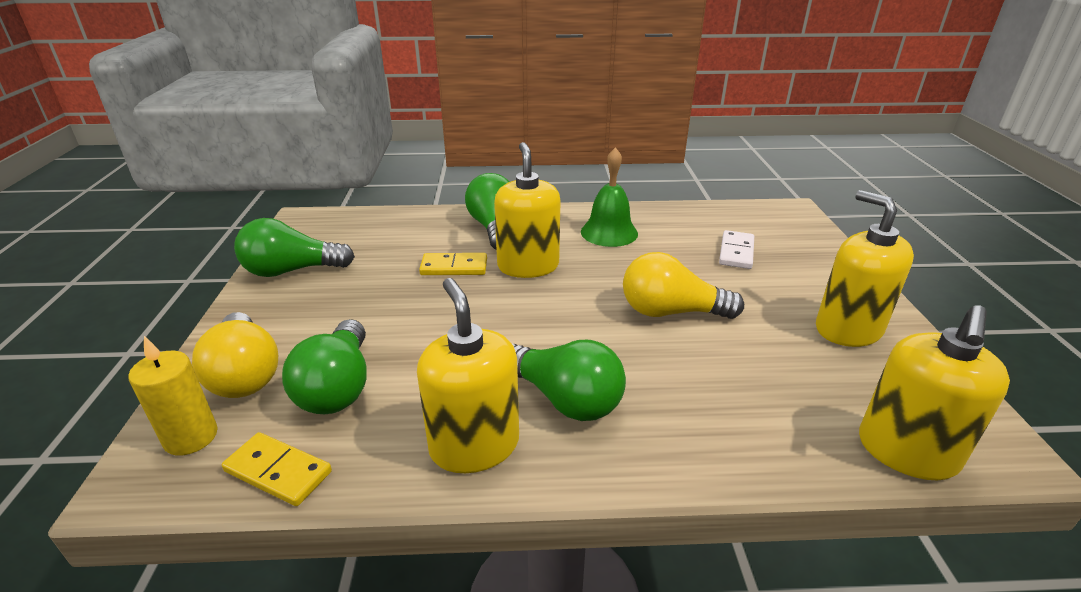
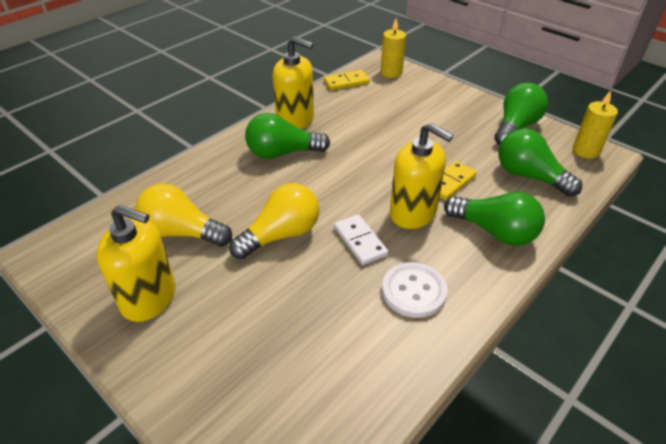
camera: 135 degrees right, 10 degrees up
yellow light bulb [192,312,278,398] -> yellow light bulb moved to [135,184,232,247]
green light bulb [282,319,367,414] -> green light bulb moved to [498,129,582,197]
green bell [581,147,638,247] -> white button [382,262,447,318]
white domino [719,230,754,269] -> white domino moved to [334,214,388,265]
yellow soap dispenser [859,305,1010,480] -> none
none -> yellow candle [573,90,618,159]

